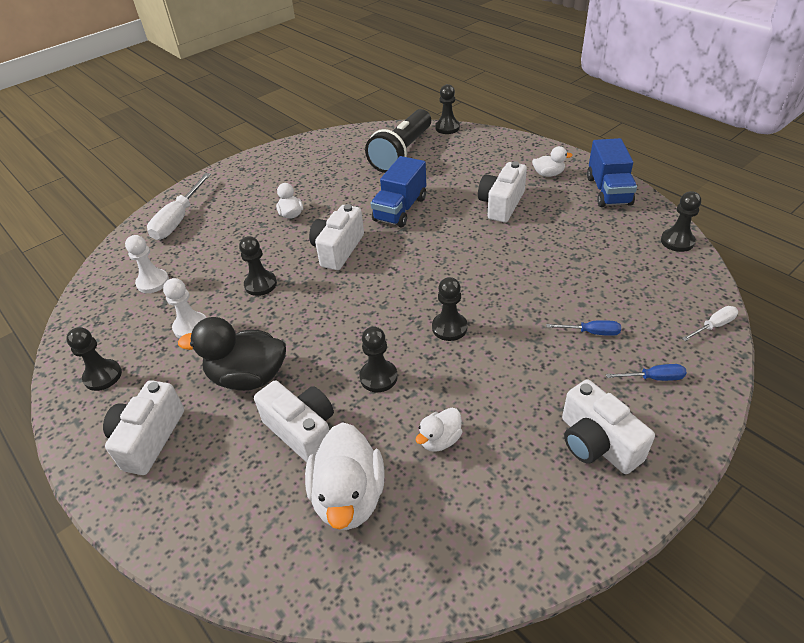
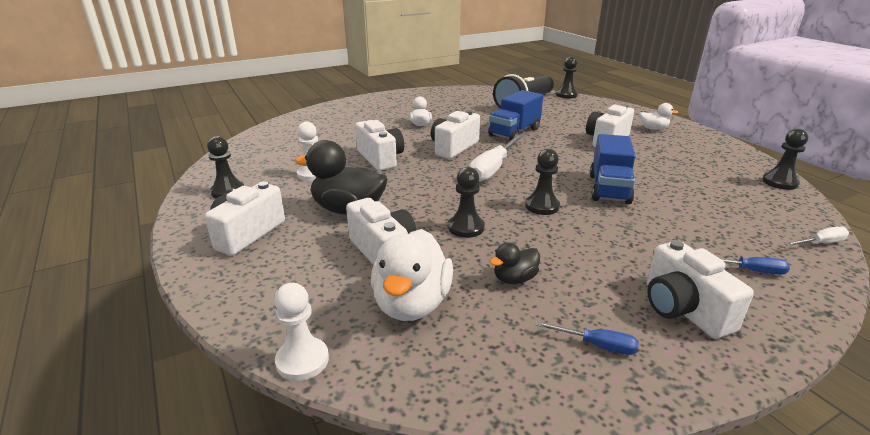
camera: 10 degrees right, 15 degrees down
white pawn [125,235,169,293] -> white pawn moved to [274,283,329,381]
white screwdriver [147,173,211,240] -> white screwdriver moved to [469,135,523,182]
black pawn [239,236,277,296] -> white camera [355,120,404,171]
white duck [416,408,462,452] -> black duck [490,242,540,284]
blue screwdriver [546,320,621,336] -> blue screwdriver moved to [536,321,639,355]
blue truck [587,138,637,207] -> blue truck moved to [590,134,635,204]

